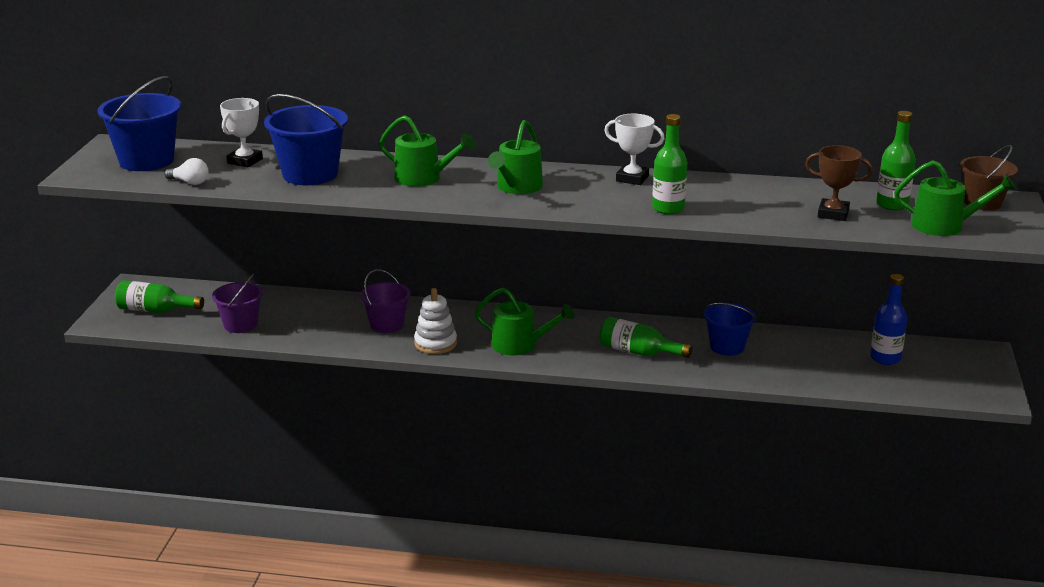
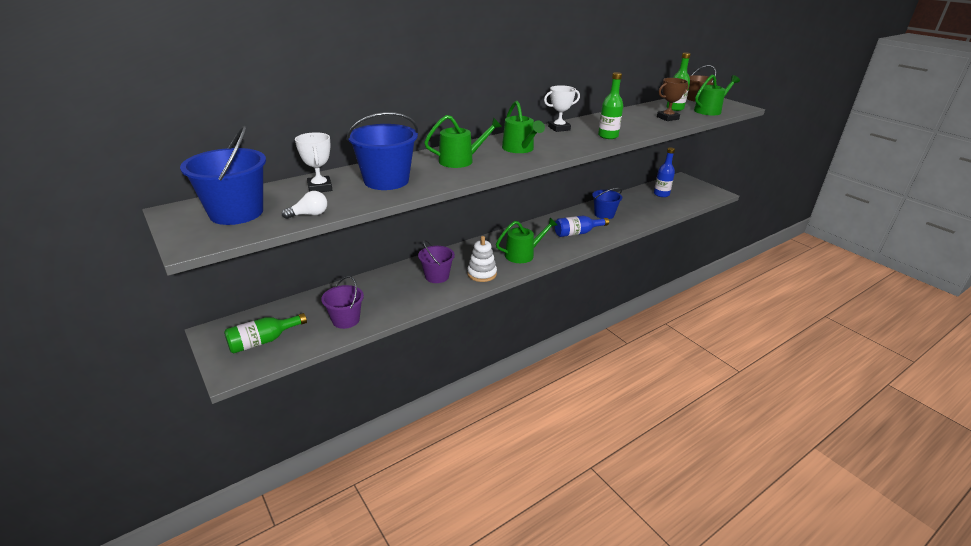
camera: 45 degrees left, 5 degrees up
green bottle [599,317,692,358] -> blue bottle [555,216,609,237]

